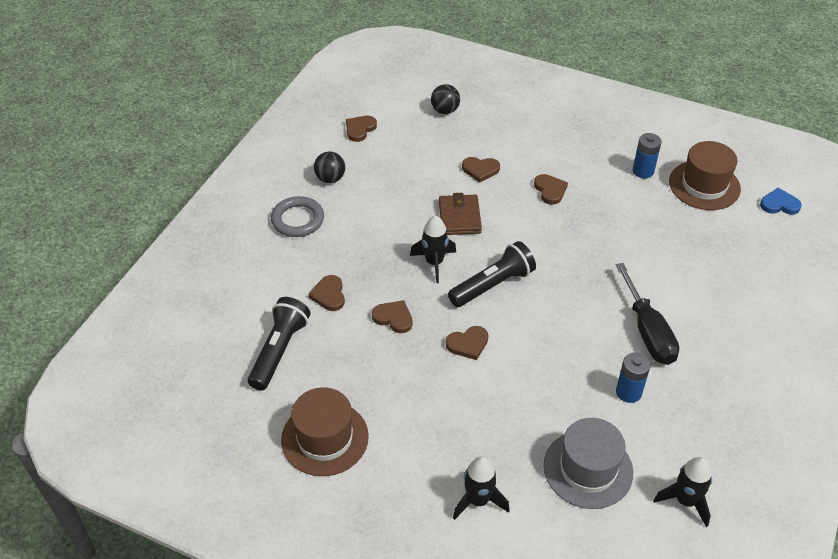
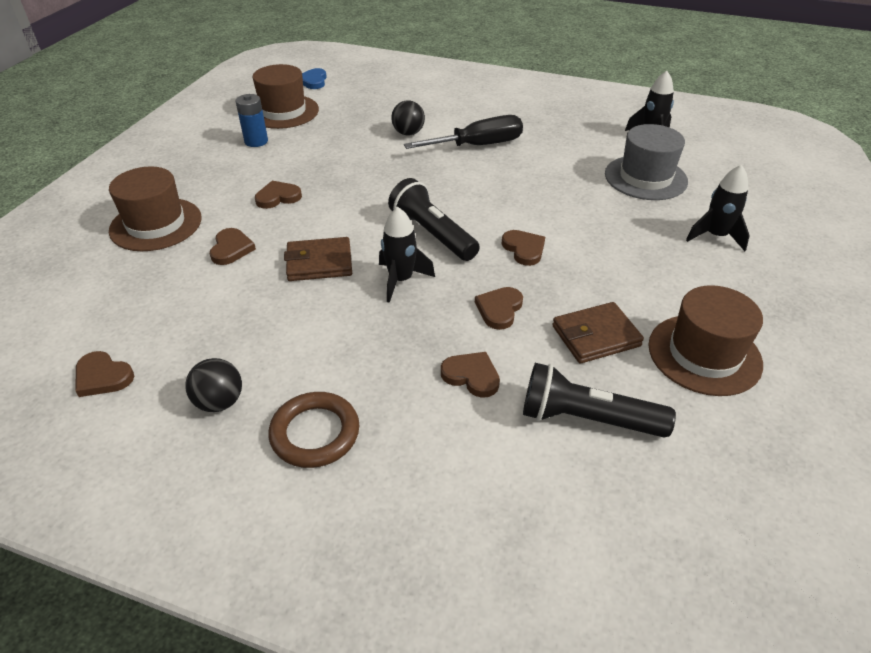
camera: 95 degrees left, 5 degrees down
grey ring [271,196,324,237] -> brown ring [268,392,359,468]
brown heart [309,275,345,311] -> brown heart turned 135 degrees counterclockwise [441,352,500,398]
black ball [431,84,460,114] -> black ball moved to [391,100,425,135]
blue battery [616,352,650,403] -> none
none -> brown hat [109,166,202,251]
none -> brown wallet [552,302,644,364]

